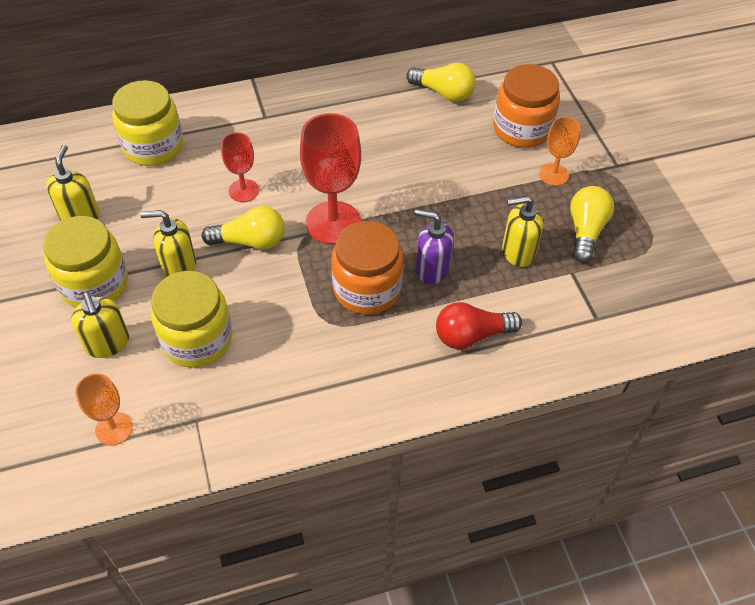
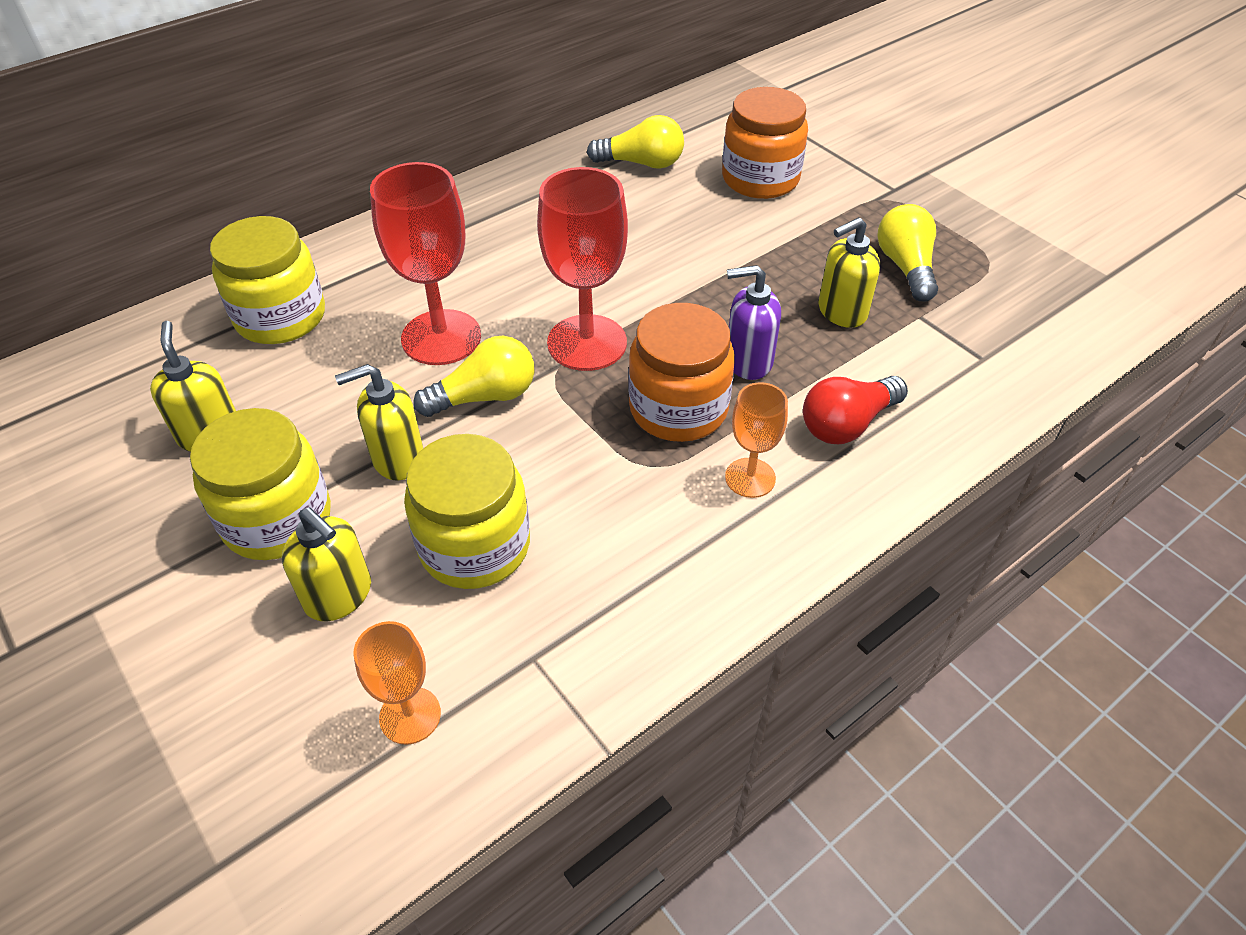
camera: 20 degrees left, 5 degrees down
red goblet [221,132,259,202] -> red goblet [370,162,481,365], size x1.79
orange goblet [539,117,581,186] -> orange goblet moved to [725,382,788,498]

